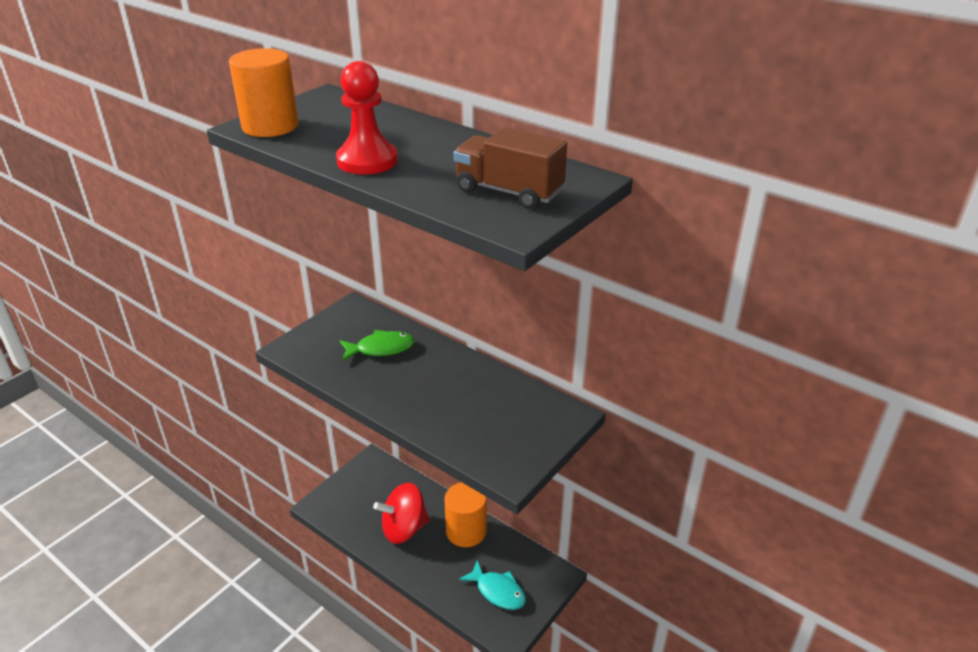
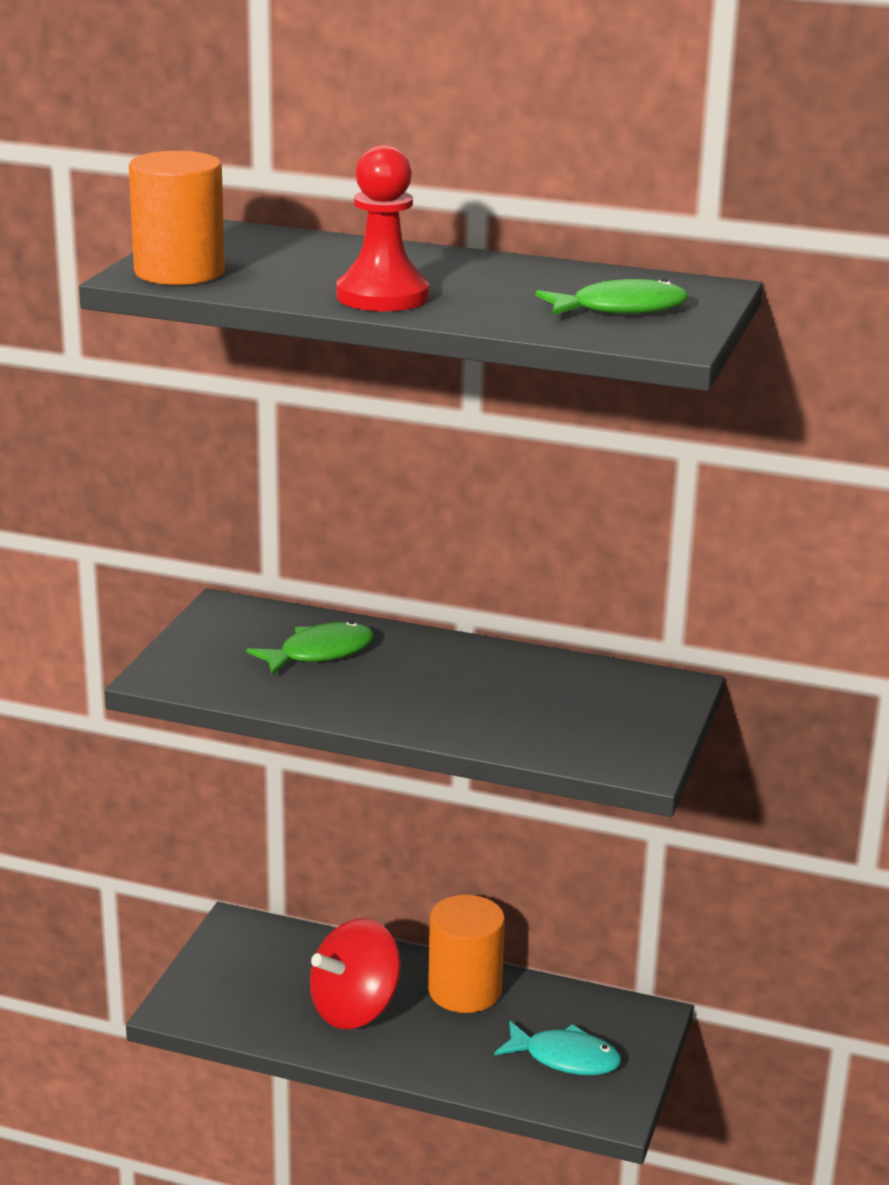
camera: 20 degrees left, 10 degrees down
brown truck [454,127,567,209] -> green fish [535,279,688,316]

